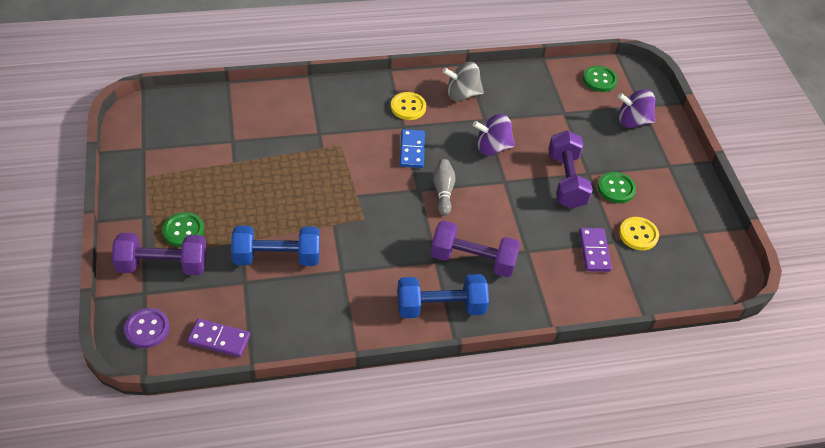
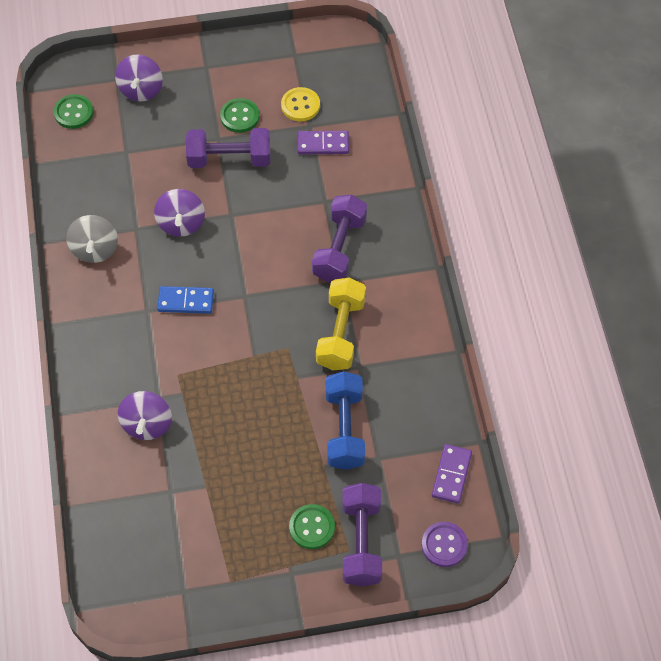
camera: 85 degrees left, 10 degrees up
yellow button [391,92,426,120] -> none
blue dumbbell [397,274,489,318] -> none
grey bowling pin [433,159,456,215] -> none
none -> purple spinning top [117,391,172,440]
none -> yellow dumbbell [316,278,366,370]

